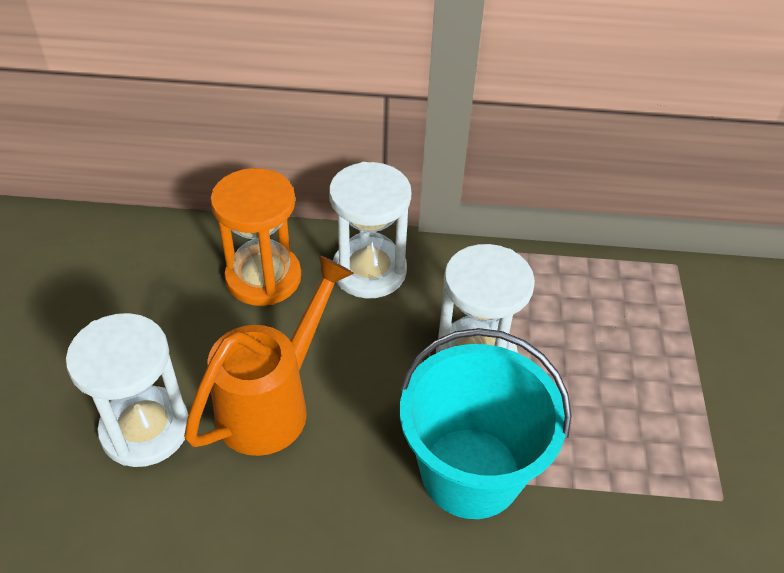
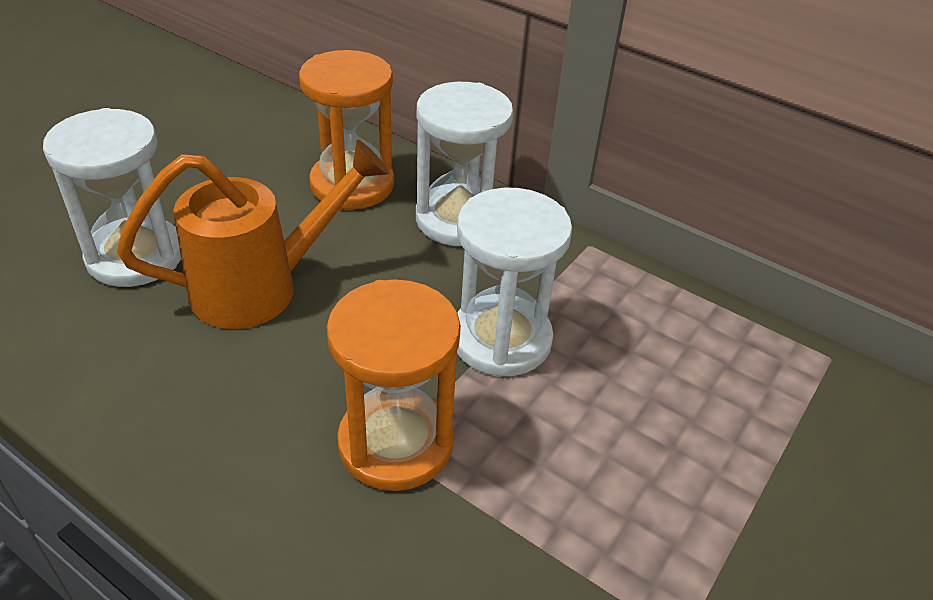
camera: 30 degrees right, 5 degrees down
turquoise bucket [400,328,571,519] -> orange hourglass [326,279,461,491]

